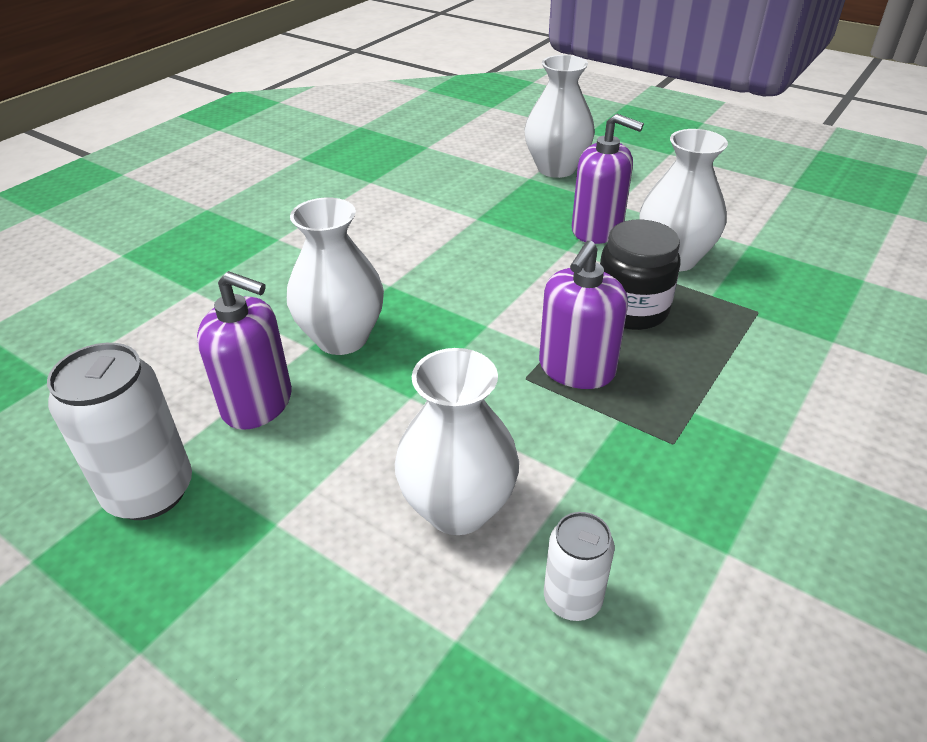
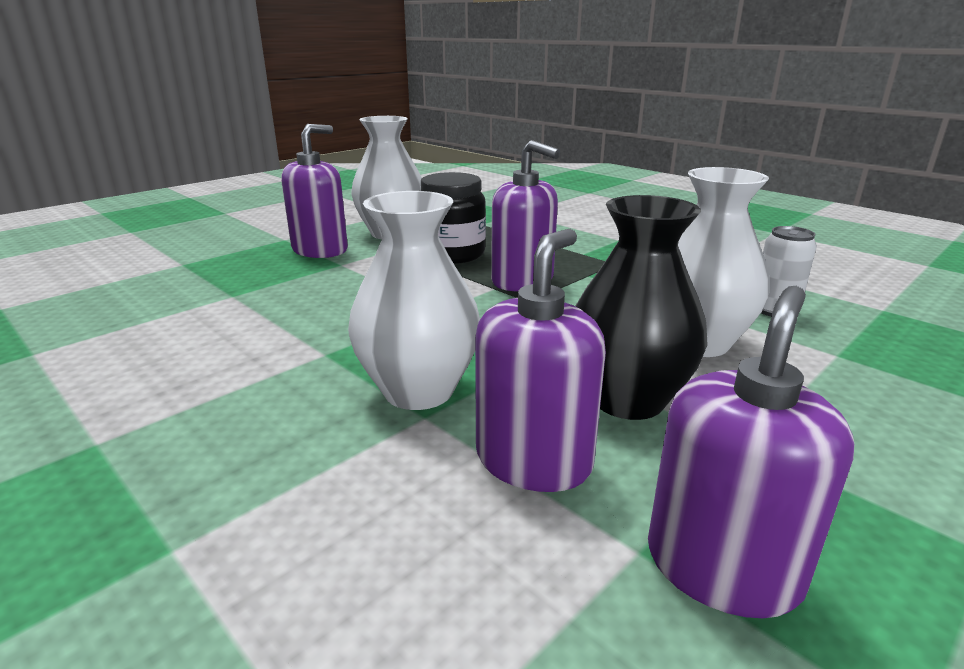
camera: 80 degrees left, 15 degrees down
white can [47,343,192,520] -> purple soap dispenser [648,286,854,618]
white vase [524,55,595,178] -> none
none -> black vase [576,195,708,420]

